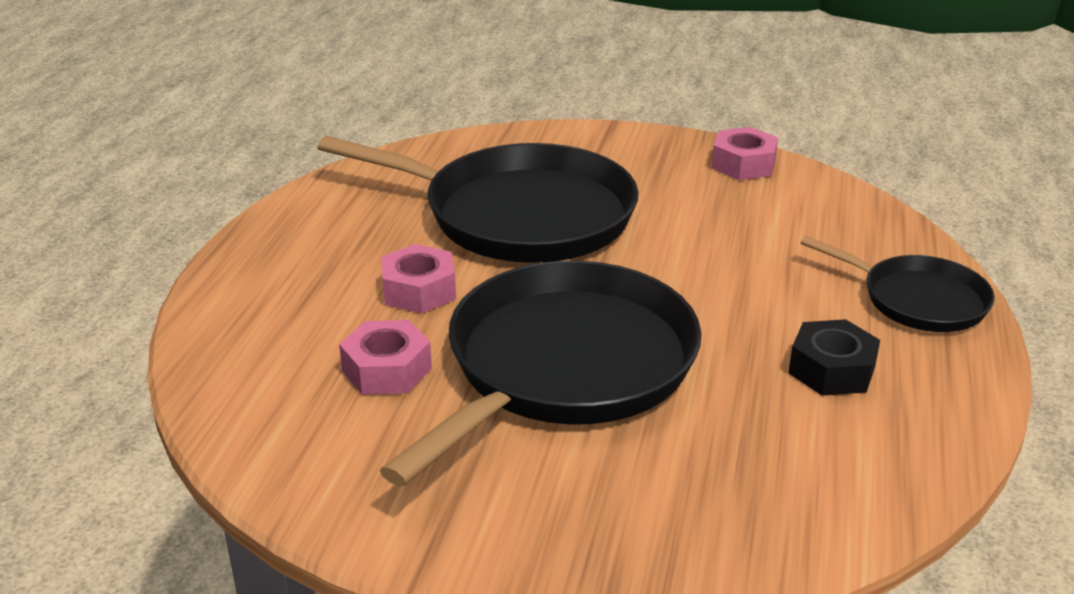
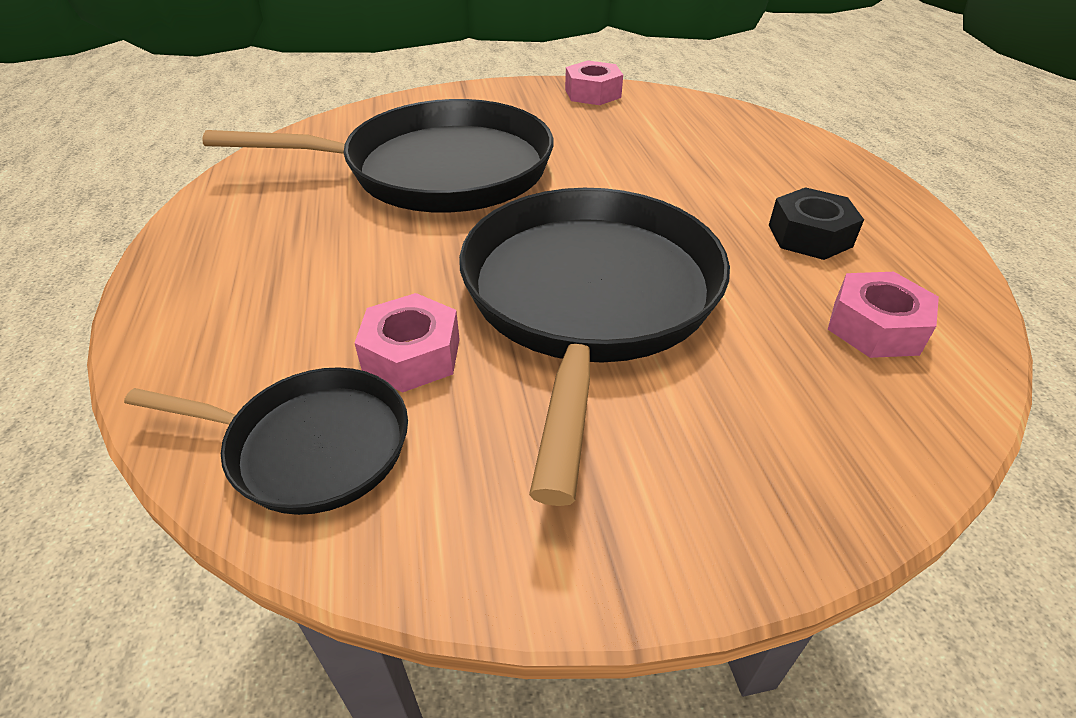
camera: 25 degrees left, 10 degrees up
pink nut [381,244,456,313] -> pink nut moved to [828,272,939,358]
black pan [801,236,995,332] -> black pan moved to [124,367,408,515]

